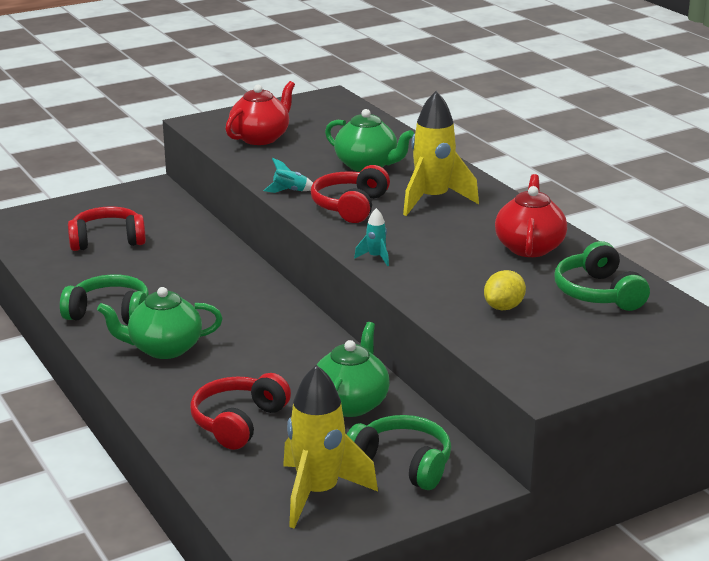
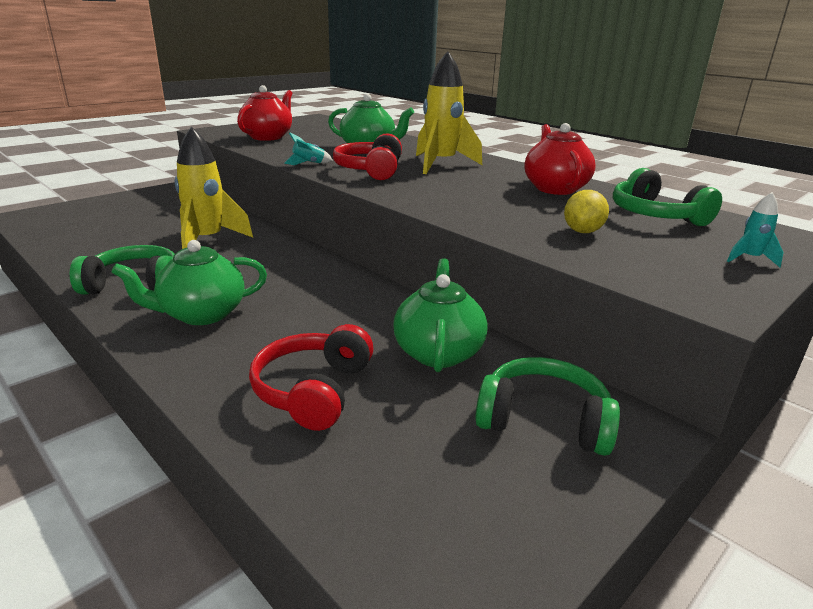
camera: 15 degrees left, 0 degrees up
red headphones [68,206,146,251] -> none
yellow rocket [283,365,378,528] -> yellow rocket moved to [175,127,253,249]
turquoise rocket [354,208,389,266] -> turquoise rocket moved to [727,192,784,267]

